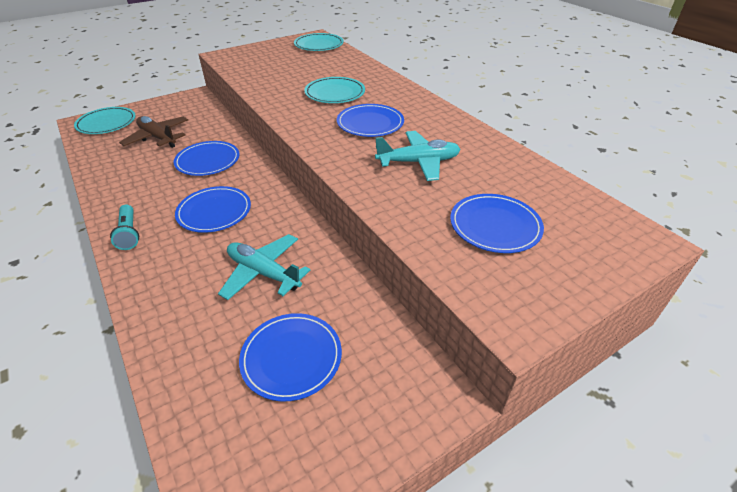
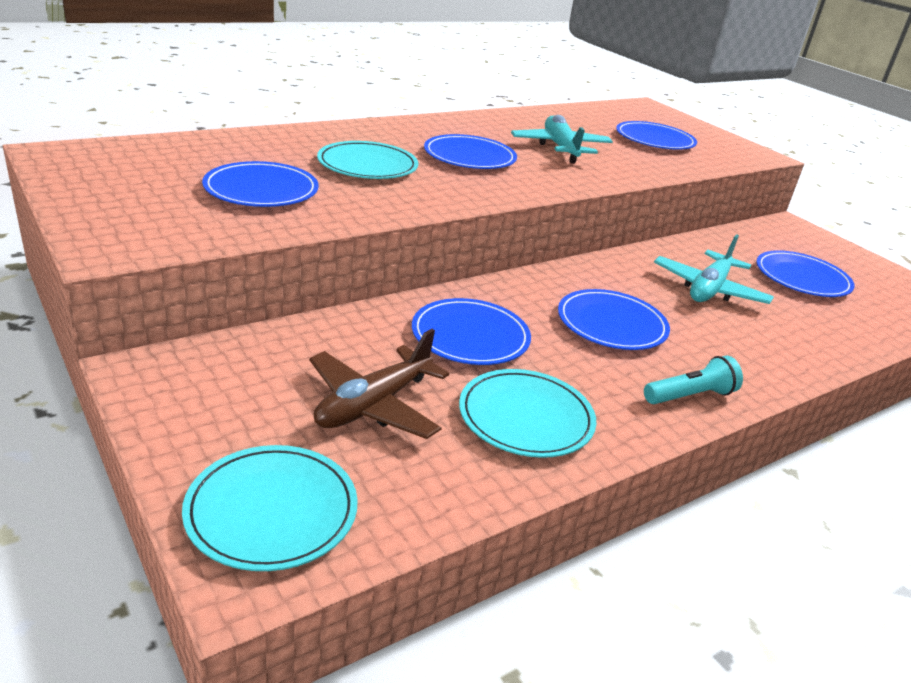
camera: 95 degrees left, 10 degrees down
turquoise plate [294,33,344,51] -> turquoise plate moved to [459,369,596,458]
none -> blue plate [202,161,319,207]

